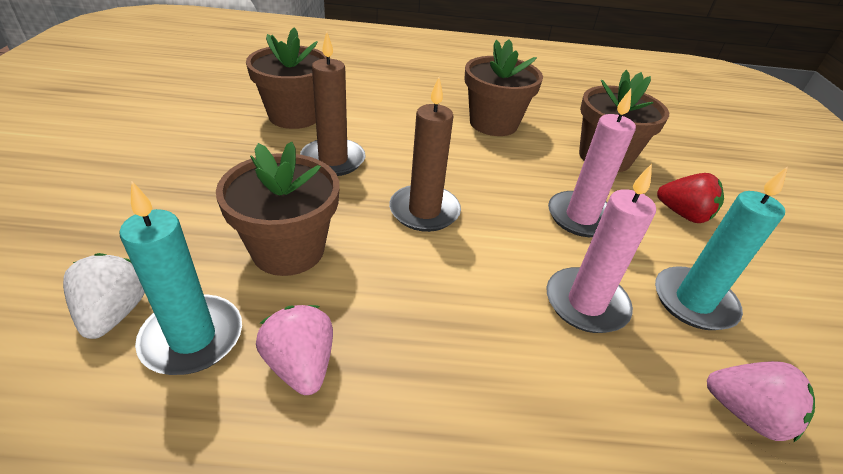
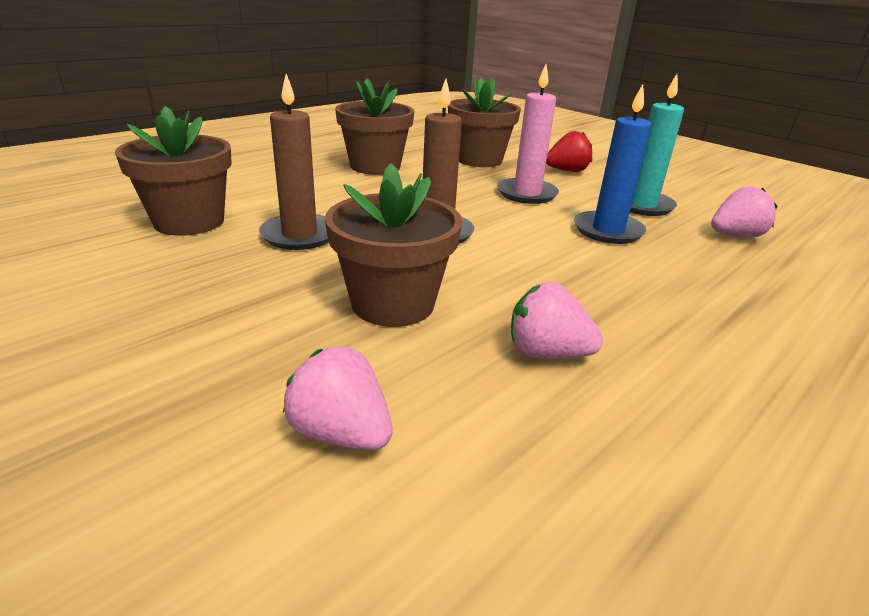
camera: 45 degrees left, 10 degrees down
white strawberry [63,253,145,339] -> pink strawberry [283,347,393,450]
turquoise candle [119,182,242,375] -> none
pink candle [546,164,656,333] -> blue candle [574,84,652,244]

